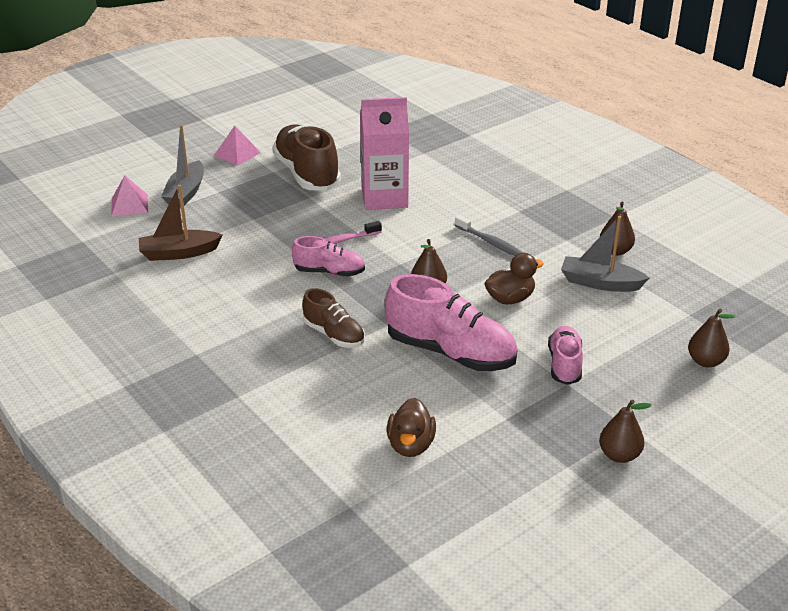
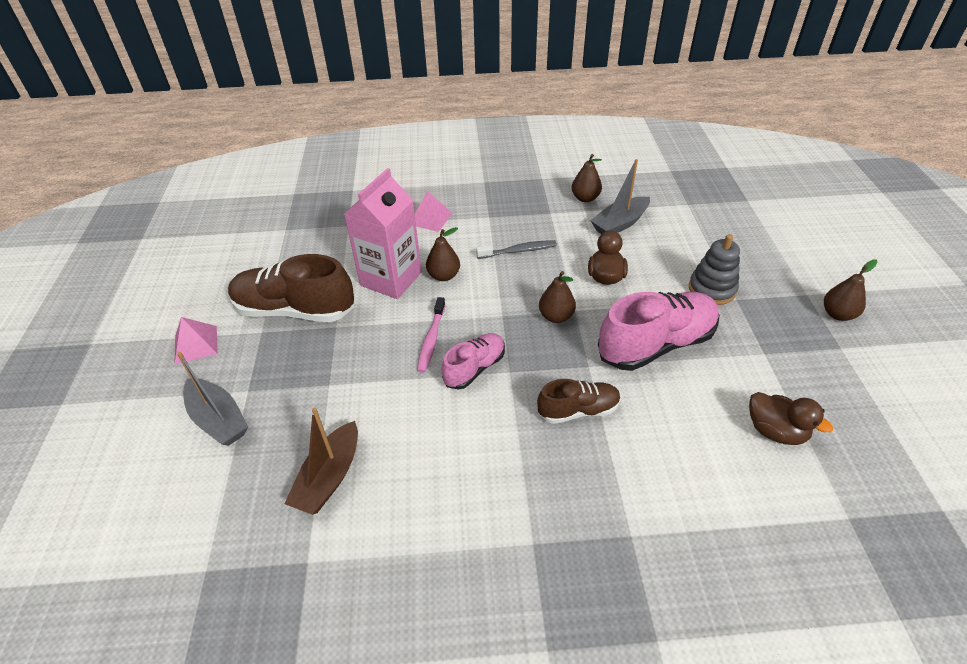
camera: 55 degrees left, 10 degrees up
pink pyramid [111,176,148,217] -> pink pyramid moved to [415,192,452,232]
pink shoe [548,326,583,385] -> grey stacking toy [689,234,740,305]
brown pear [688,309,735,367] -> brown pear moved to [426,227,460,281]

